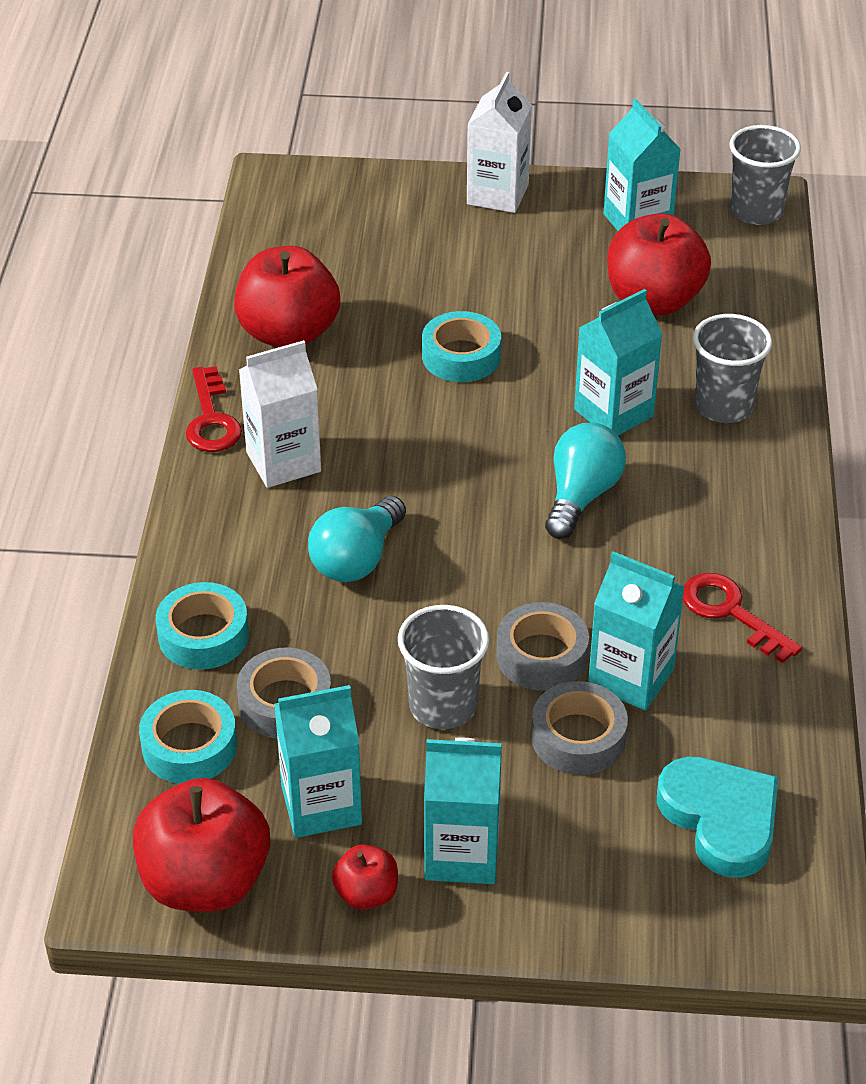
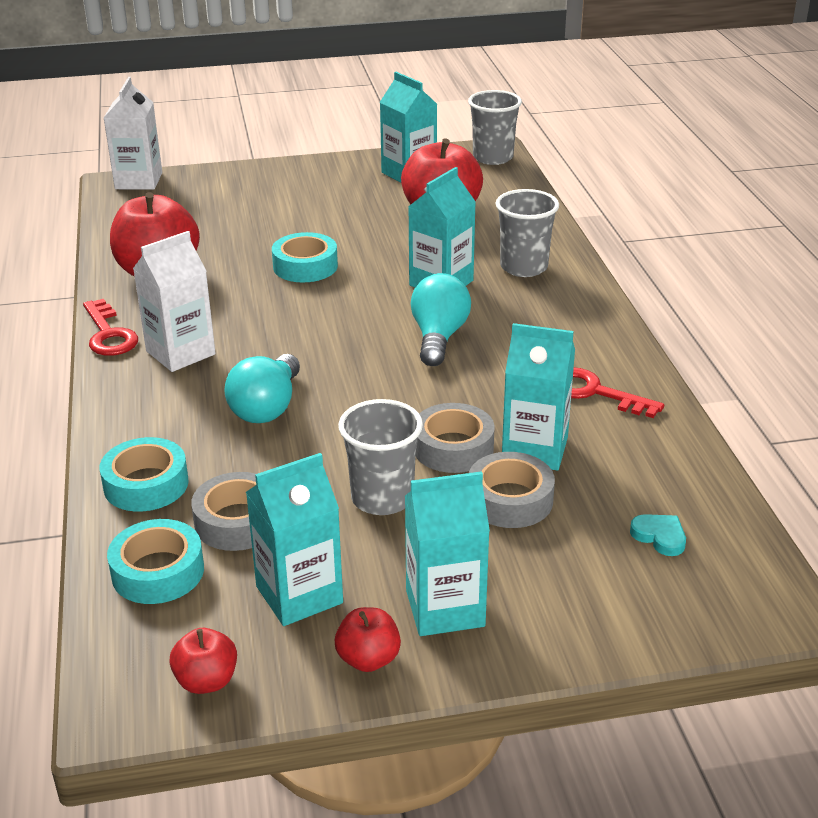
camera: 15 degrees left, 10 degrees down
red apple [133,778,270,912] -> red apple [169,628,237,694], size x0.49
white carton [467,72,532,213] -> white carton moved to [104,77,162,190]
turquoise heart [657,756,778,878] -> turquoise heart [630,514,686,556], size x0.47

